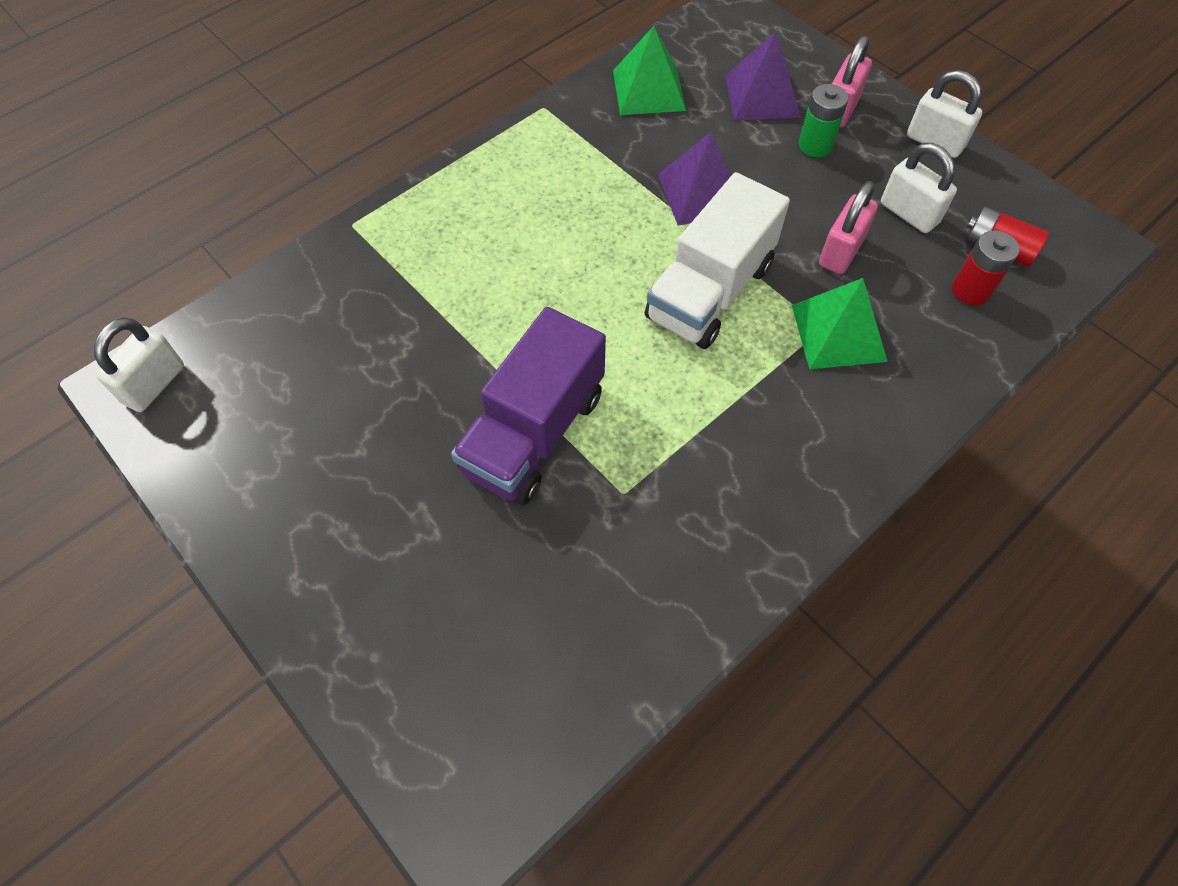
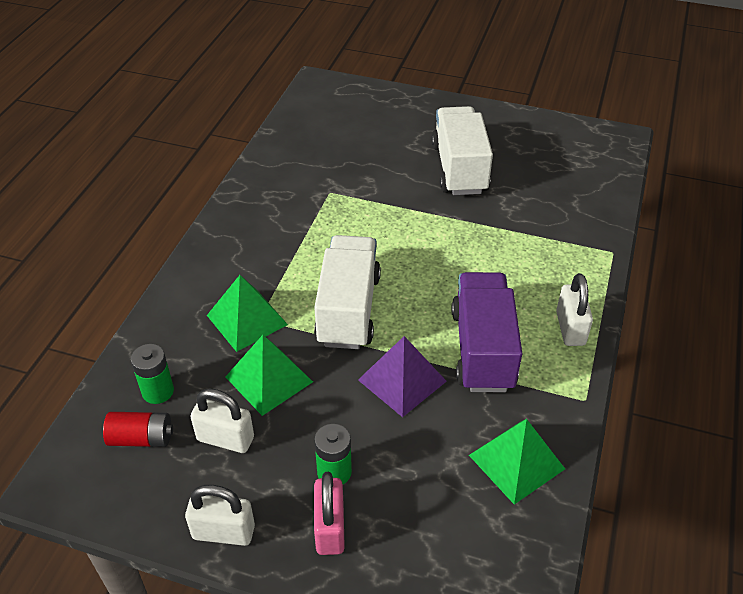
camera: 150 degrees right, 15 degrees down
white padlock [94,317,184,412] -> white padlock moved to [556,273,593,346]
purple truck [451,307,606,505] -> purple truck moved to [452,272,522,392]
purple pyramid [725,32,800,121] -> none
pink padlock [819,181,878,274] -> green pyramid [226,335,313,416]
red battery [952,230,1020,305] -> green battery [131,344,174,404]
none -> white truck [432,106,493,195]

